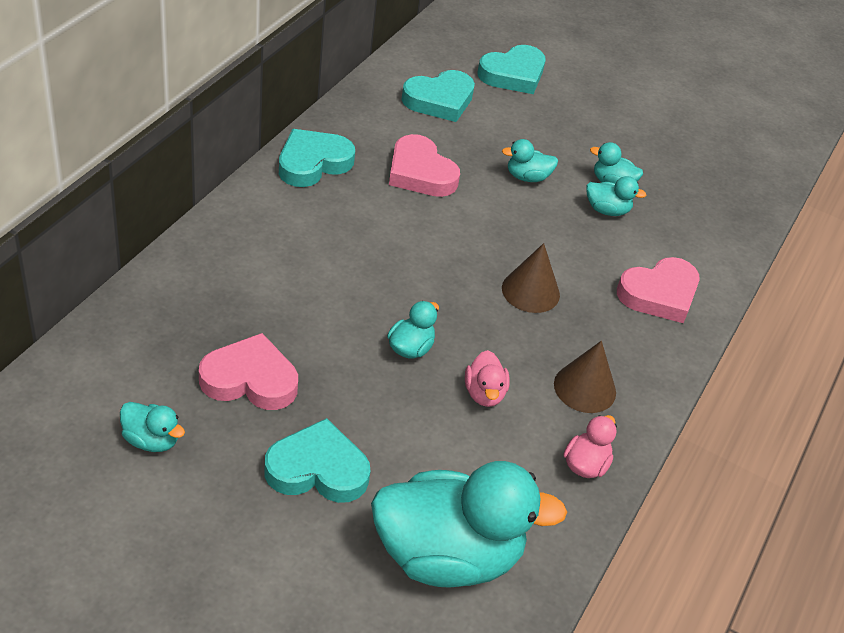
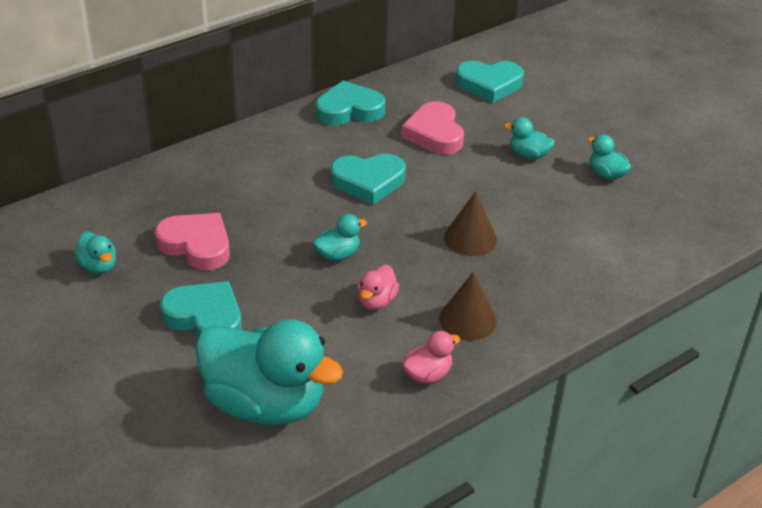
camera: 30 degrees right, 5 degrees down
turquoise heart [478,45,546,94] -> turquoise heart moved to [330,154,406,205]
turquoise duck [586,176,647,216] -> none
pink heart [617,257,700,323] -> none

